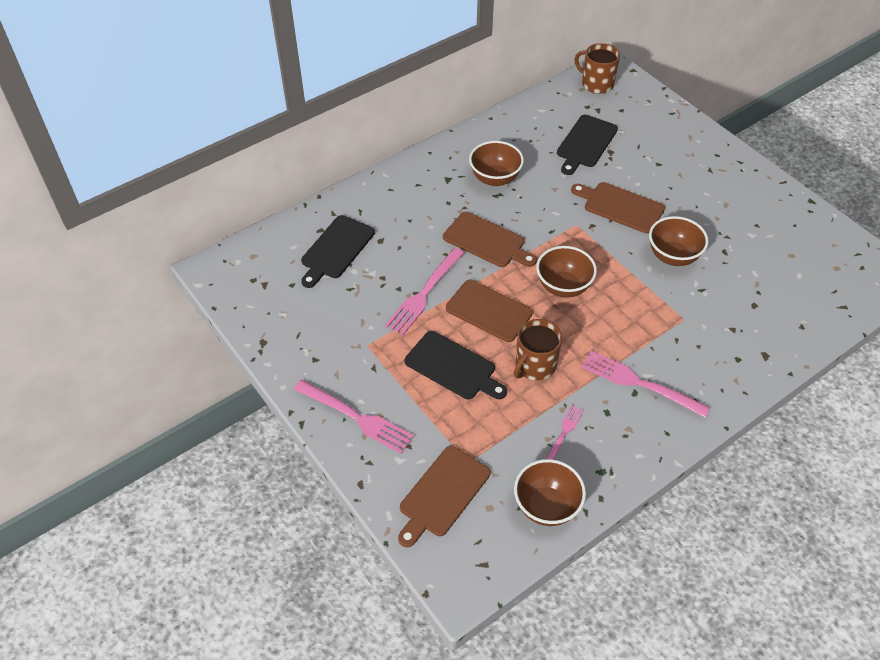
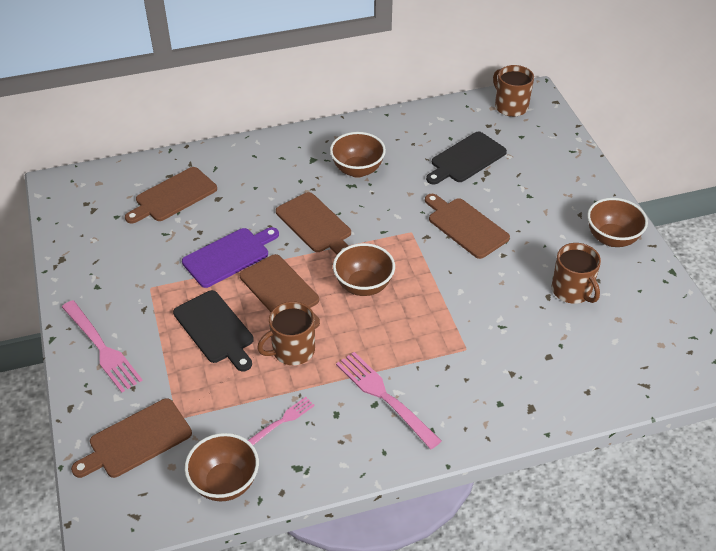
camera: 20 degrees right, 5 degrees down
black cutting board [301,215,375,288] -> brown cutting board [125,167,217,224]
pink fork [385,248,464,335] -> purple cutting board [182,227,279,288]
brown bowl [649,216,708,266] -> brown bowl moved to [587,198,648,247]
none -> brown mug [551,243,601,304]

